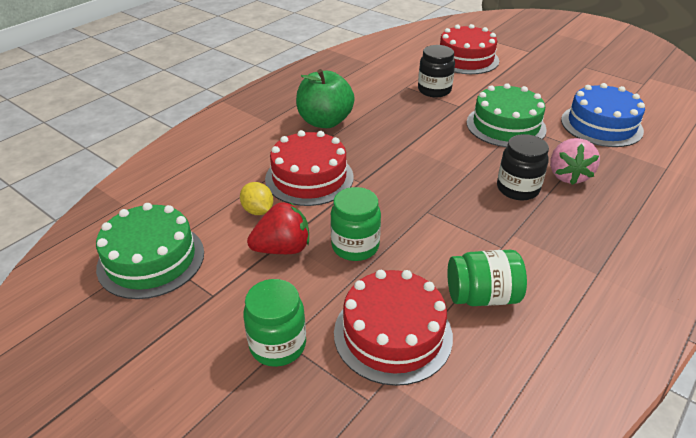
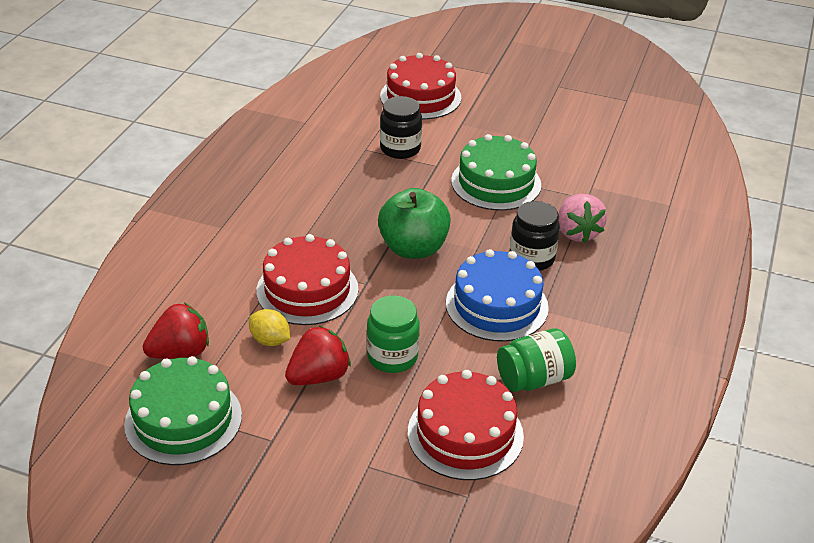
camera: 20 degrees left, 0 degrees up
green jar [243,279,306,367] -> none
green apple [296,69,355,128] -> green apple moved to [378,188,451,259]
blue cake [561,83,645,147] -> blue cake moved to [446,249,549,341]
none -> red strawberry [143,303,209,359]

